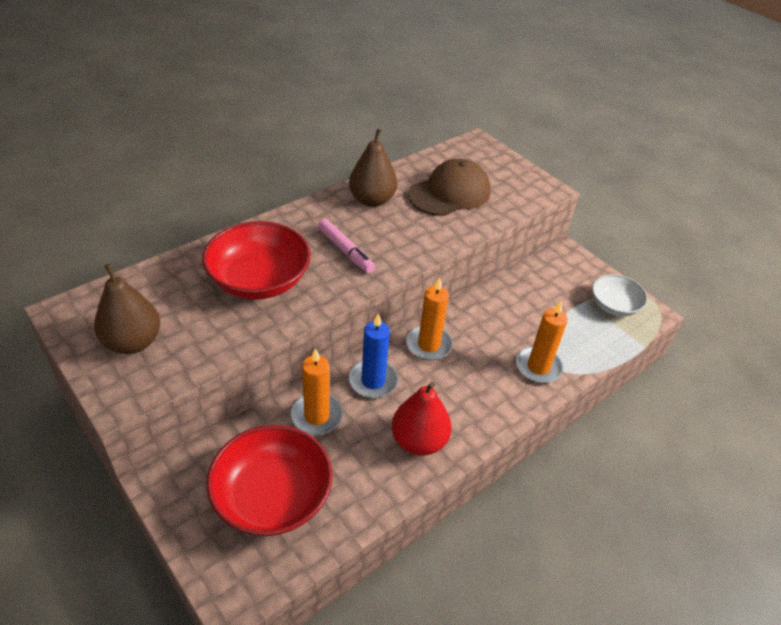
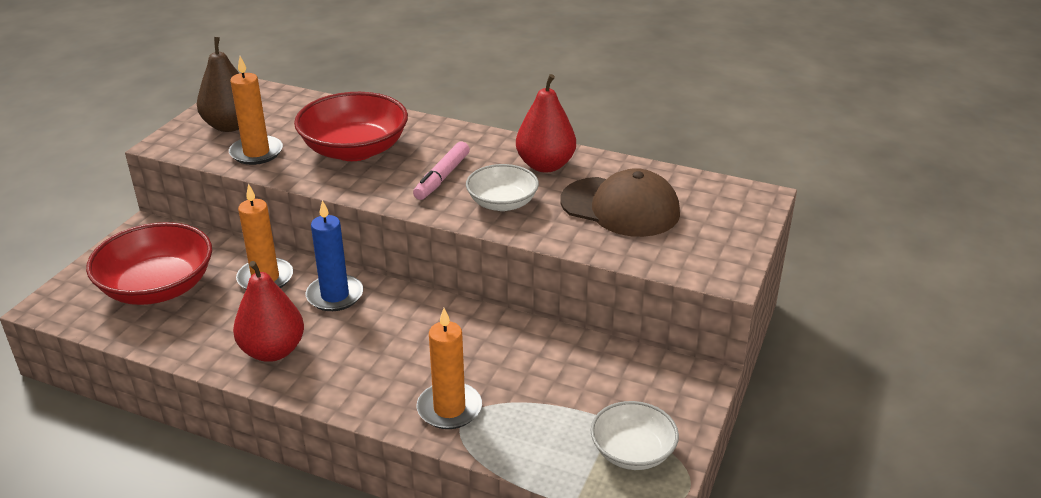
camera: 65 degrees right, 10 degrees down
brown pear [349,128,397,207] -> red pear [516,74,576,172]
orange candle [406,277,453,360] -> orange candle moved to [229,56,283,165]
none -> white bowl [466,164,539,211]

